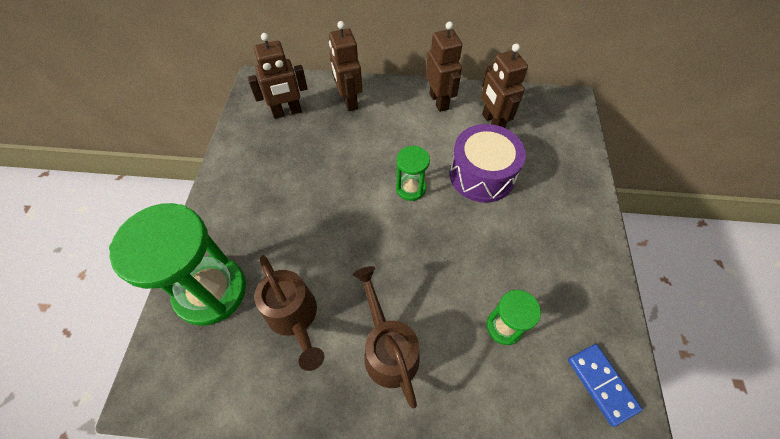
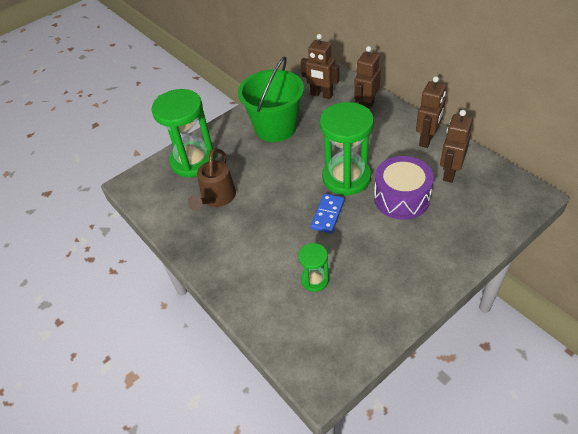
camera: 50 degrees right, 10 degrees down
brown watering can [353,266,420,409] -> none
green hourglass [396,146,430,201] -> green hourglass [320,102,374,196], size x2.02
blue domino [568,344,642,427] -> blue domino moved to [310,193,345,233]
none -> green bucket [238,57,304,142]

